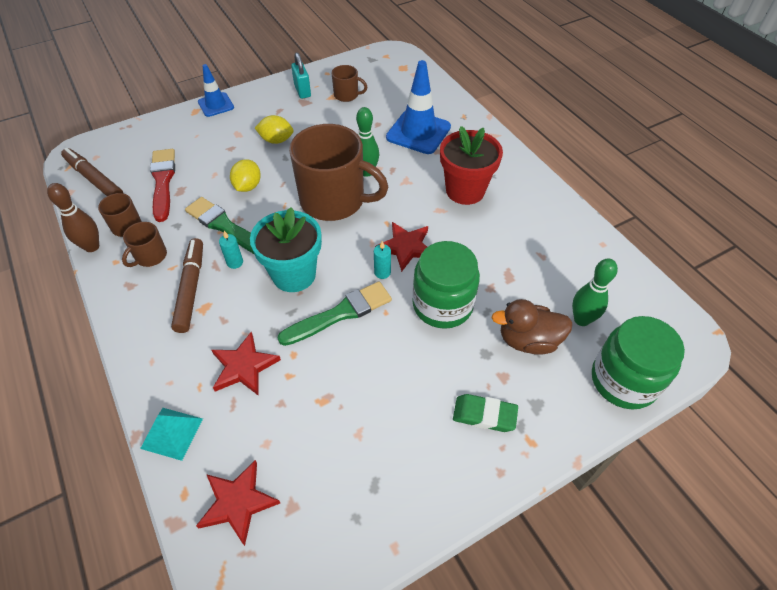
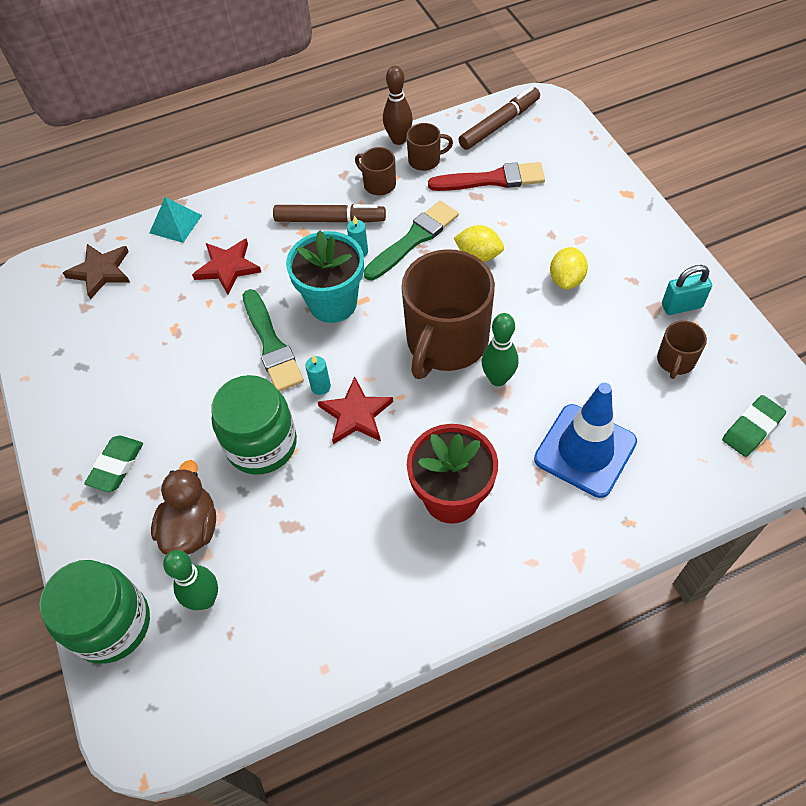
camera: 100 degrees right, 5 degrees up
red star [196,460,280,546] -> brown star [63,244,130,299]
blue traffic cone [198,64,234,117] -> none
none -> green eraser [722,395,786,457]

